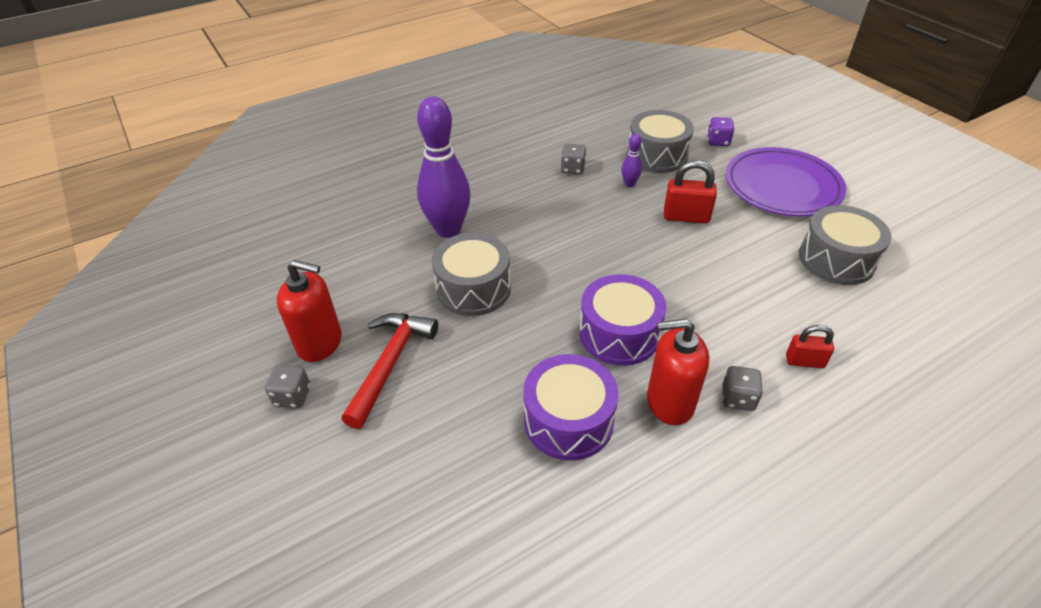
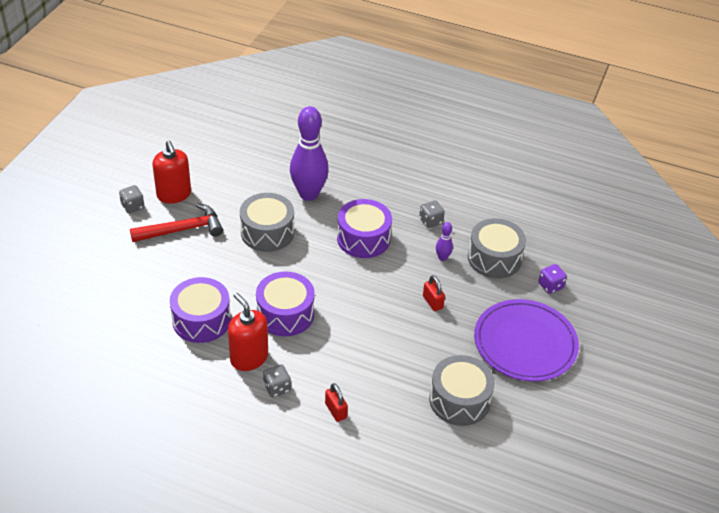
camera: 50 degrees right, 0 degrees up
red padlock [664,160,717,223] -> red padlock [423,275,445,311], size x0.65
none -> purple drum [337,199,392,258]

